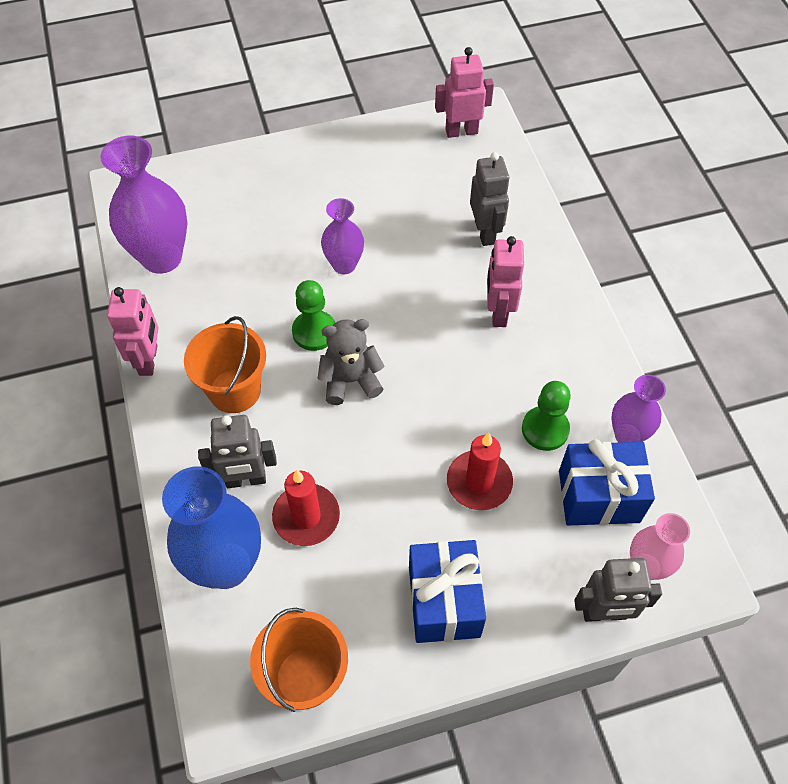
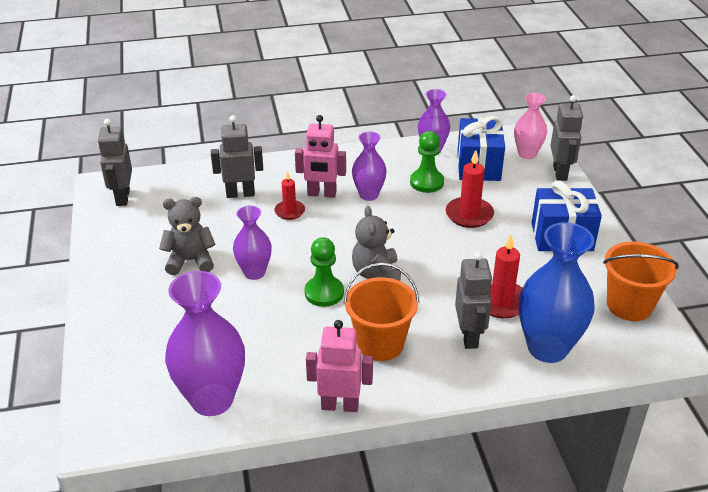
camera: 85 degrees left, 20 degrees down
pink robot [435,47,494,138] -> grey robot [98,119,132,206]
none -> grey teddy bear [159,197,216,275]
none -> red candle [274,171,305,220]
none -> purple vase [352,132,387,201]

